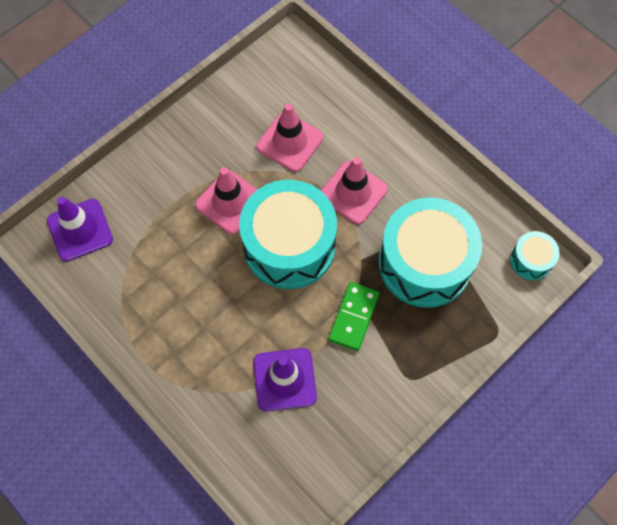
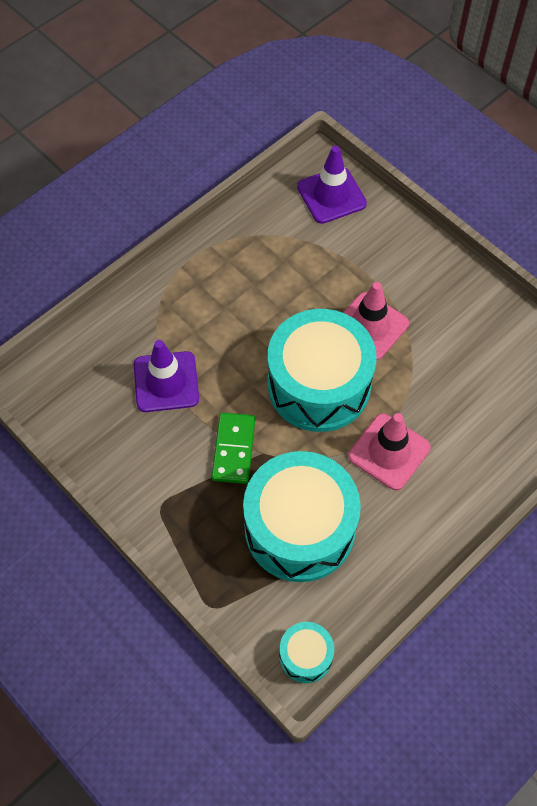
camera: 90 degrees right, 5 degrees down
pink traffic cone [256,103,323,172] -> none
green domino [328,282,379,351] -> green domino turned 75 degrees clockwise [212,413,255,484]

